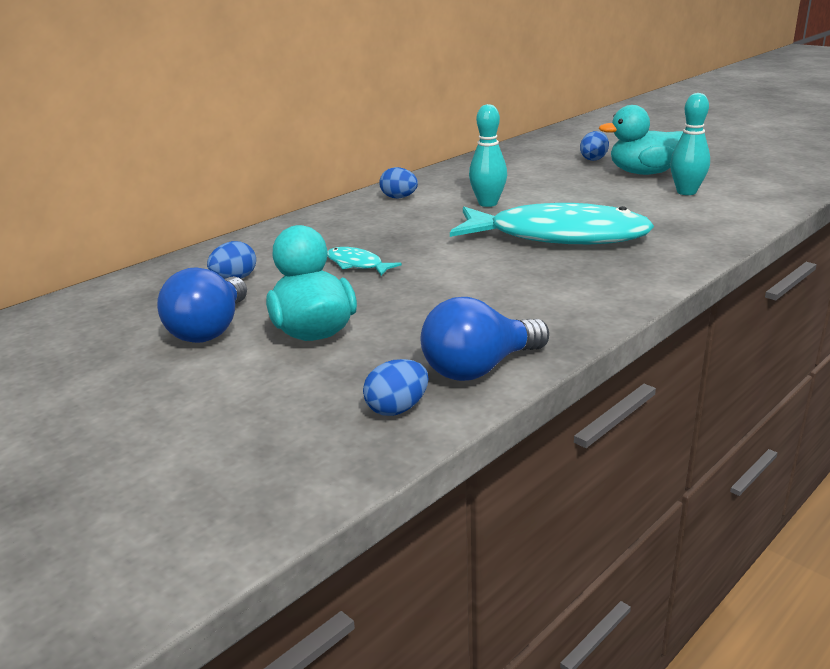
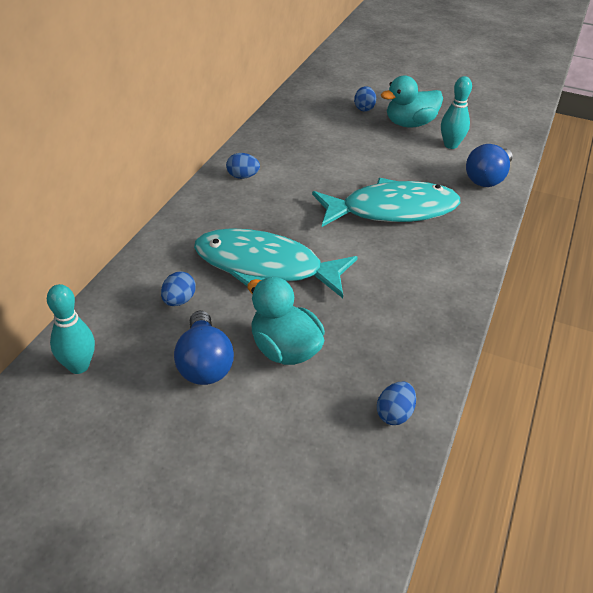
camera: 25 degrees left, 15 degrees up
turquoise fish [327,247,402,276] -> turquoise fish [194,228,358,298], size x2.46
blue light bulb [421,297,549,381] -> blue light bulb moved to [466,144,513,187]
turquoise bowling pin [469,104,507,207] -> turquoise bowling pin moved to [47,284,95,374]

